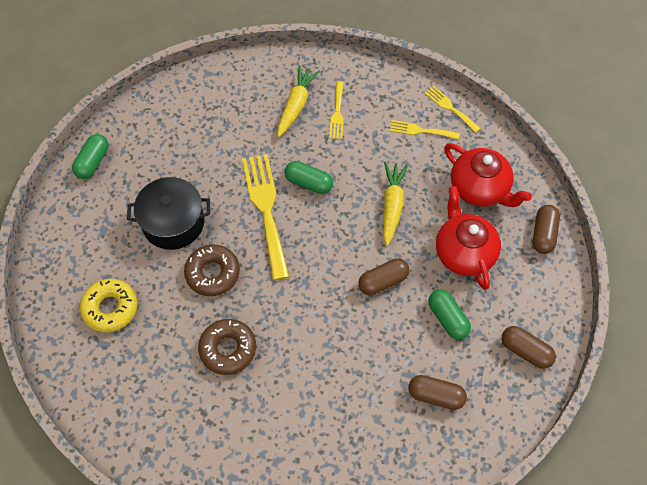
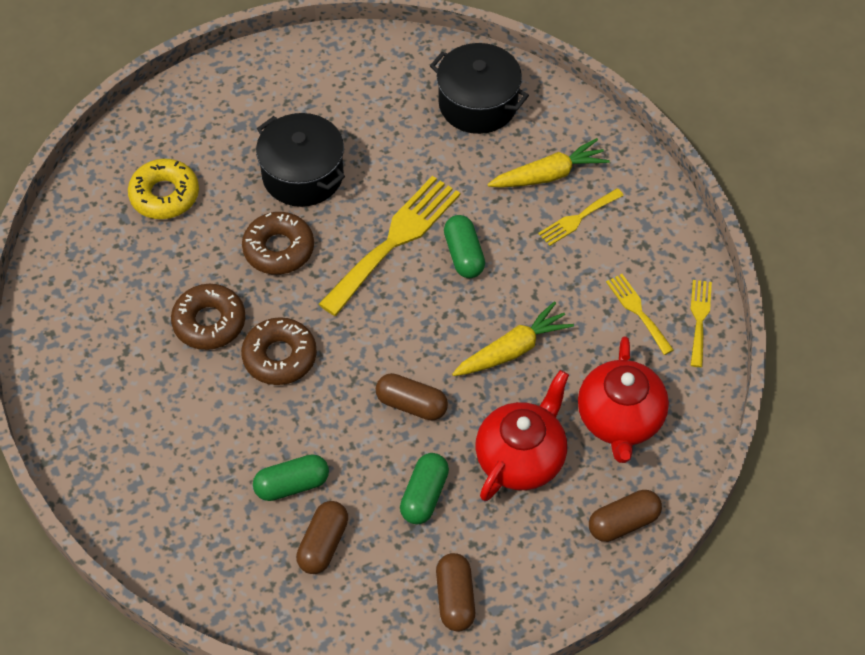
camera: 50 degrees right, 5 degrees down
green capsule [72,134,109,179] -> green capsule moved to [253,454,329,501]
brown capsule [408,375,467,410] -> brown capsule turned 45 degrees clockwise [296,501,348,574]
none -> brown donut [241,317,317,385]
none -> black pot [430,43,529,134]

